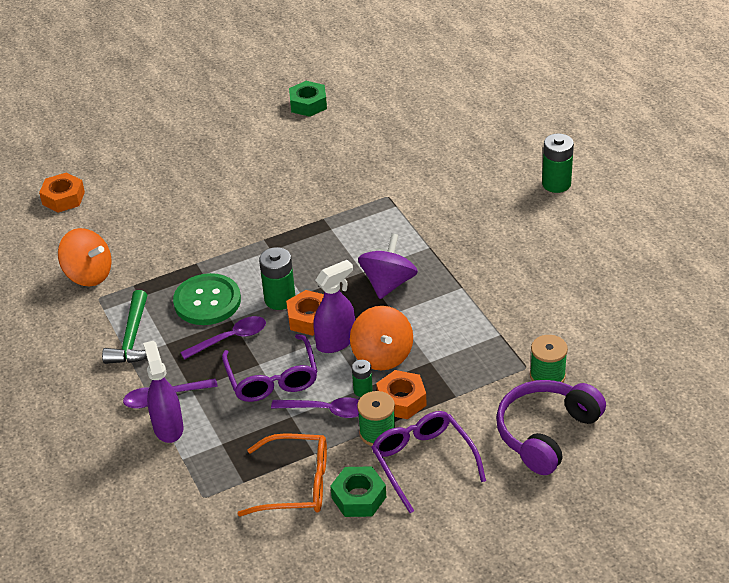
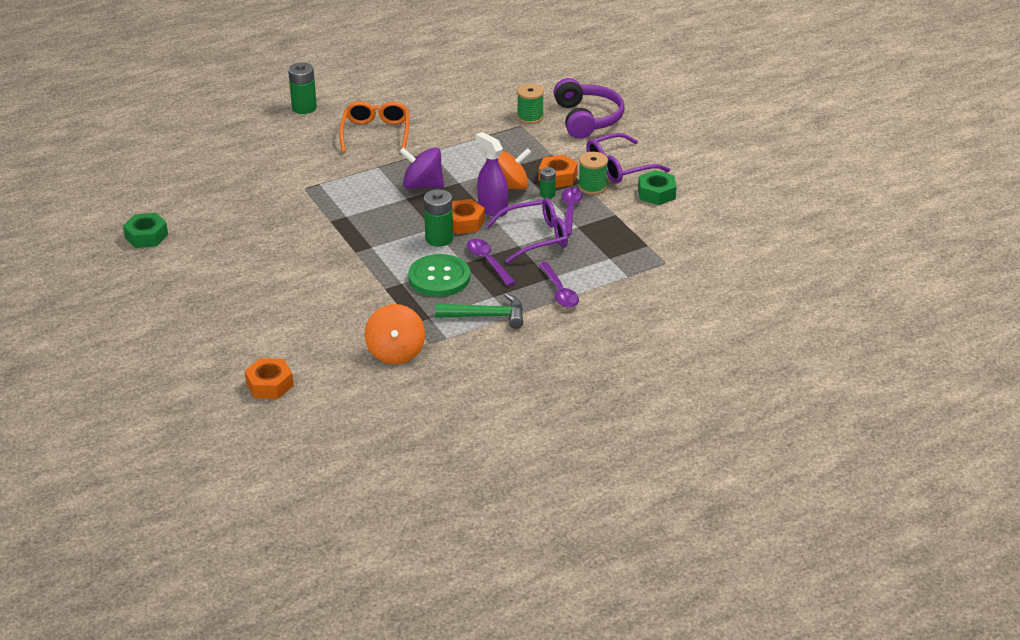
camera: 95 degrees left, 5 degrees down
orange spinning top [58,228,112,287] -> orange spinning top turned 150 degrees clockwise [365,304,425,364]
purple spray bottle [143,341,183,443] -> none
orange glasses [237,433,327,516] -> orange glasses moved to [339,101,409,153]
purple headphones [496,380,606,475] -> purple headphones turned 135 degrees counterclockwise [554,78,625,139]

